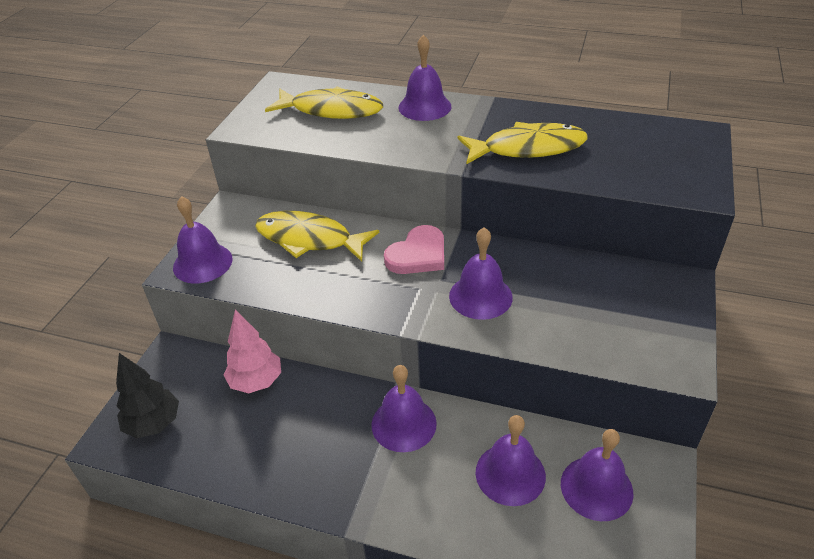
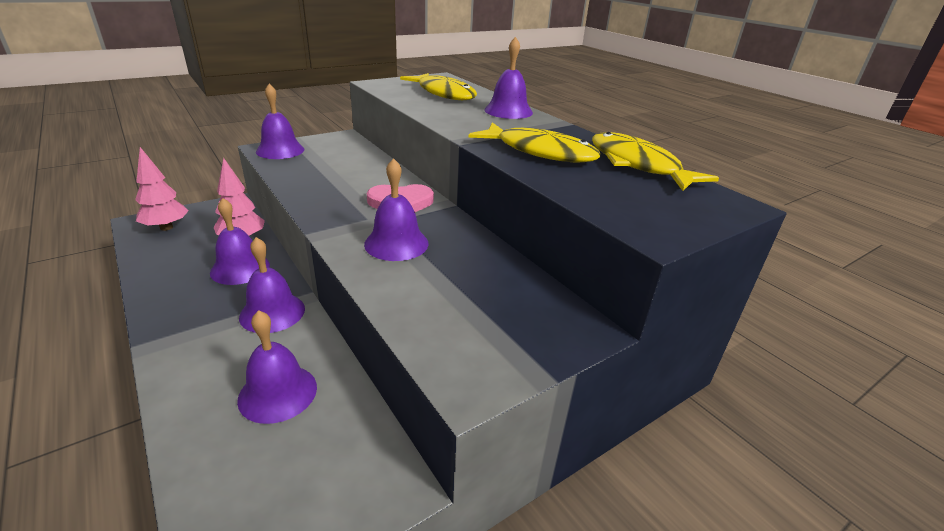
camera: 35 degrees right, 10 degrees down
black tree [116,353,179,438] -> pink tree [135,147,189,231]
yellow fish [255,211,379,261] -> yellow fish moved to [592,132,719,191]
purple bell [561,429,633,521] -> purple bell moved to [210,198,270,285]

